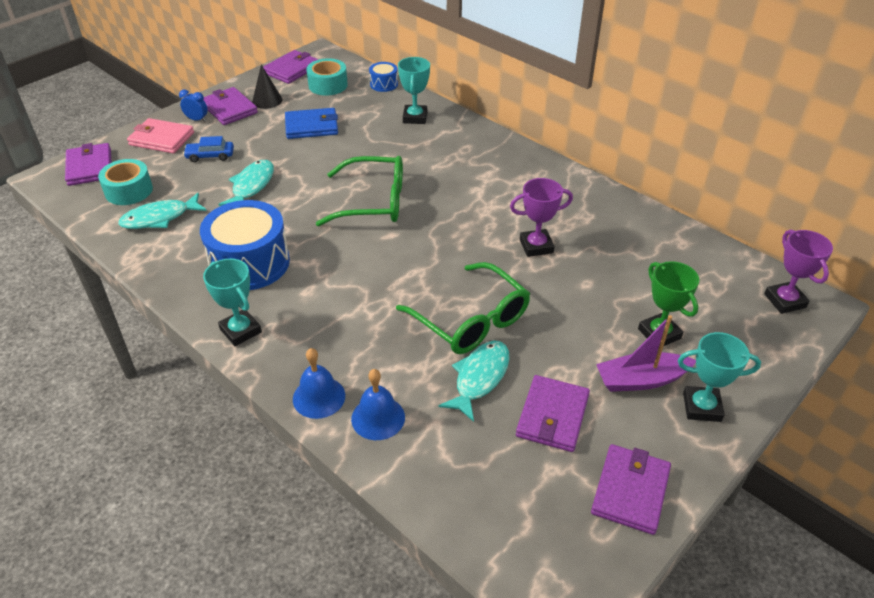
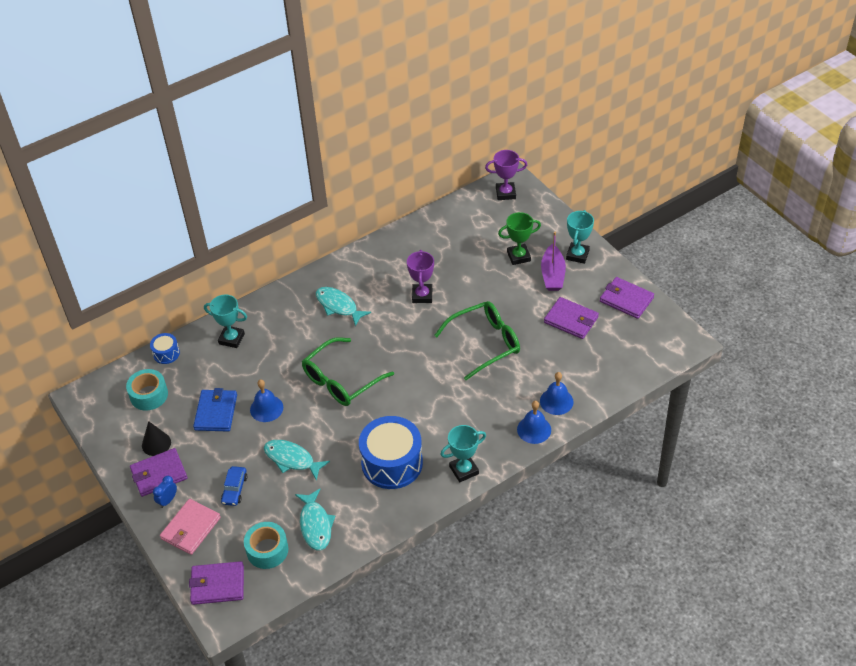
camera: 75 degrees left, 5 degrees up
purple wallet [263,50,319,84] -> none
green glasses [316,156,403,226] -> green glasses turned 150 degrees counterclockwise [302,337,394,406]
turquoise fish [438,341,510,422] -> turquoise fish moved to [316,287,371,327]
none -> blue bell [250,380,283,422]

